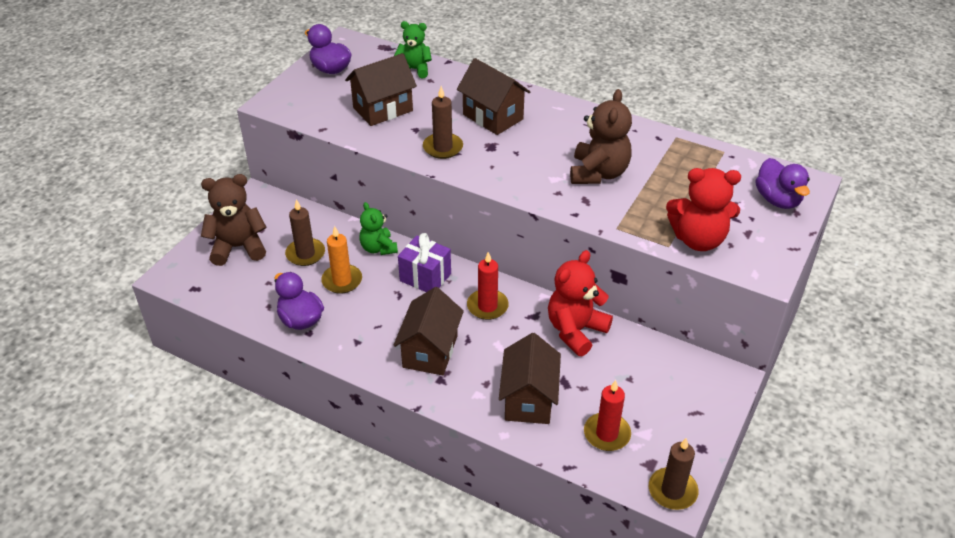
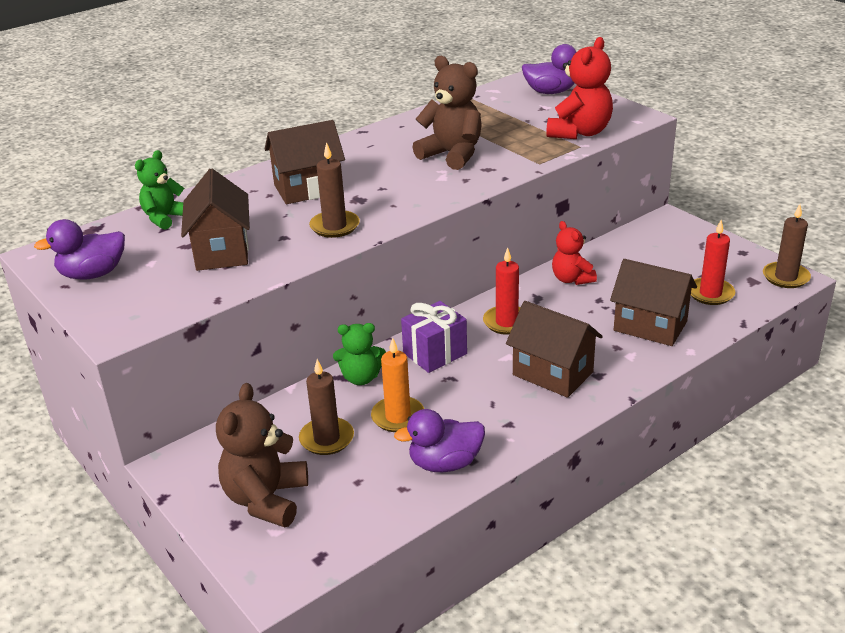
camera: 65 degrees left, 10 degrees down
red teddy bear [548,250,613,356] -> red teddy bear [552,221,597,285], size x0.64

